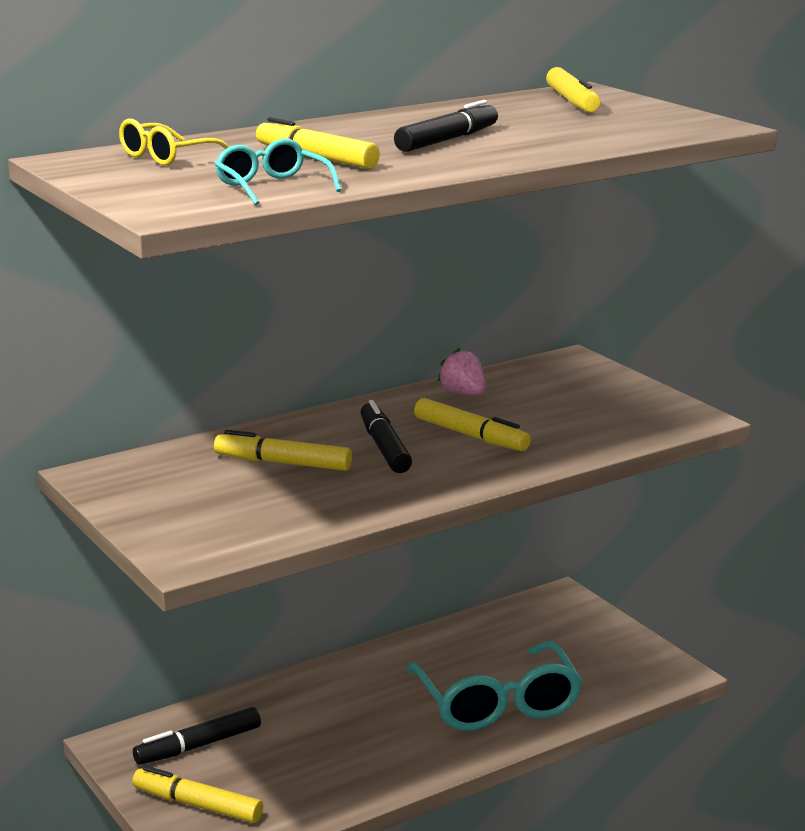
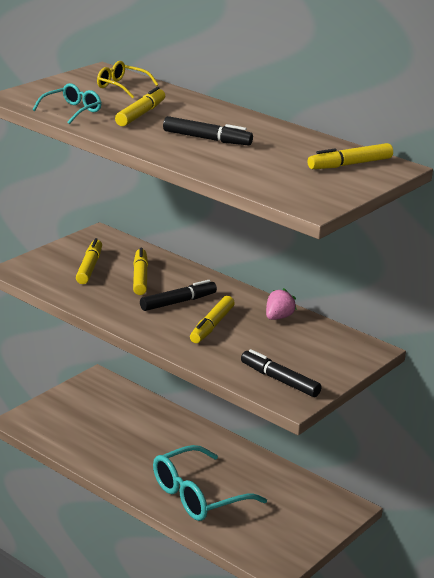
camera: 70 degrees right, 5 degrees up
yellow marker [132,766,263,823] -> yellow marker moved to [76,238,102,284]
black marker [133,707,261,765] -> black marker moved to [241,349,322,397]

